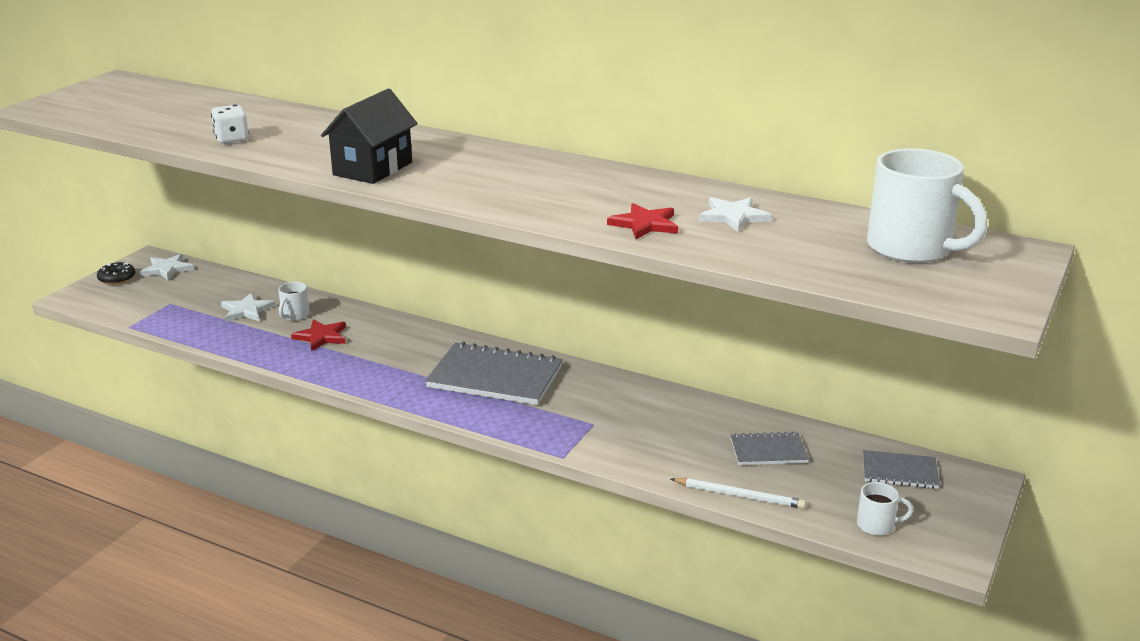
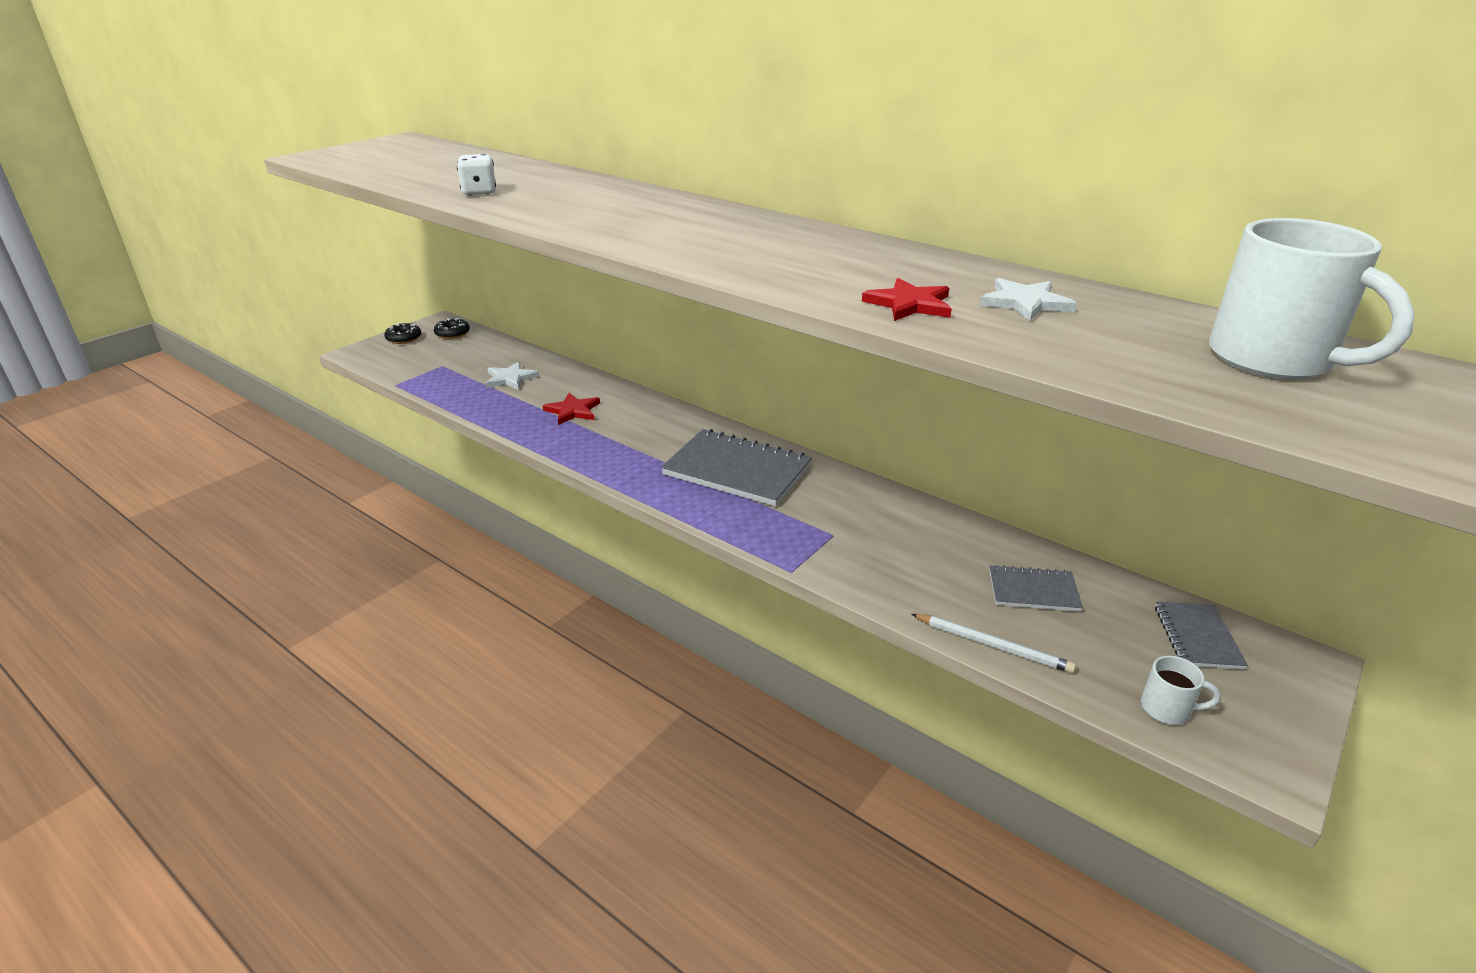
camera: 10 degrees right, 5 degrees up
white star [140,254,194,280] -> black donut [434,318,470,339]
white mug [278,282,310,321] -> none
black house [321,89,418,184] -> none
grey notebook [863,450,940,489] -> grey notebook turned 75 degrees clockwise [1155,601,1248,670]

